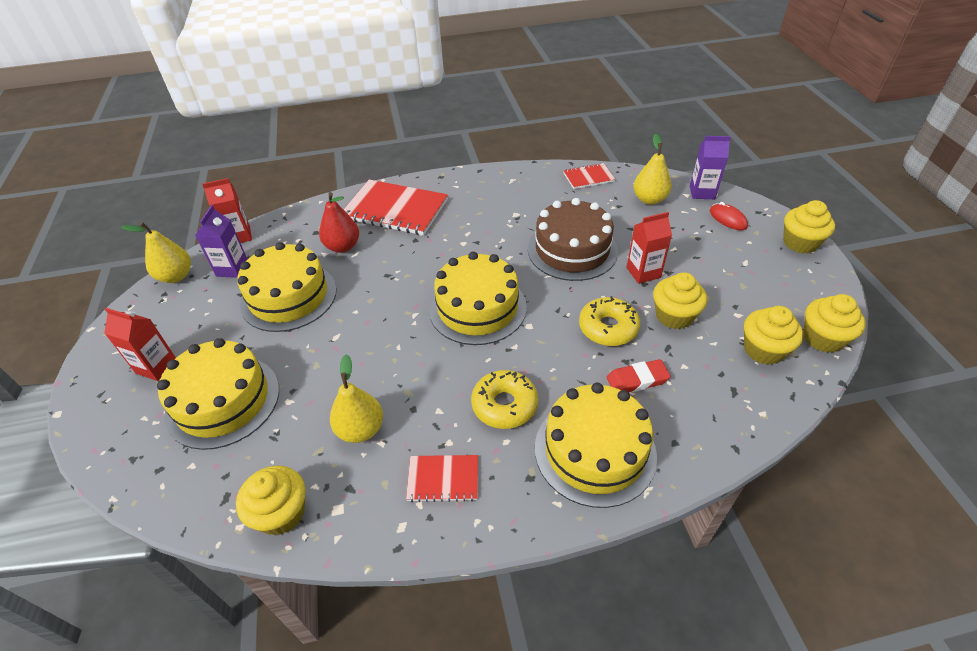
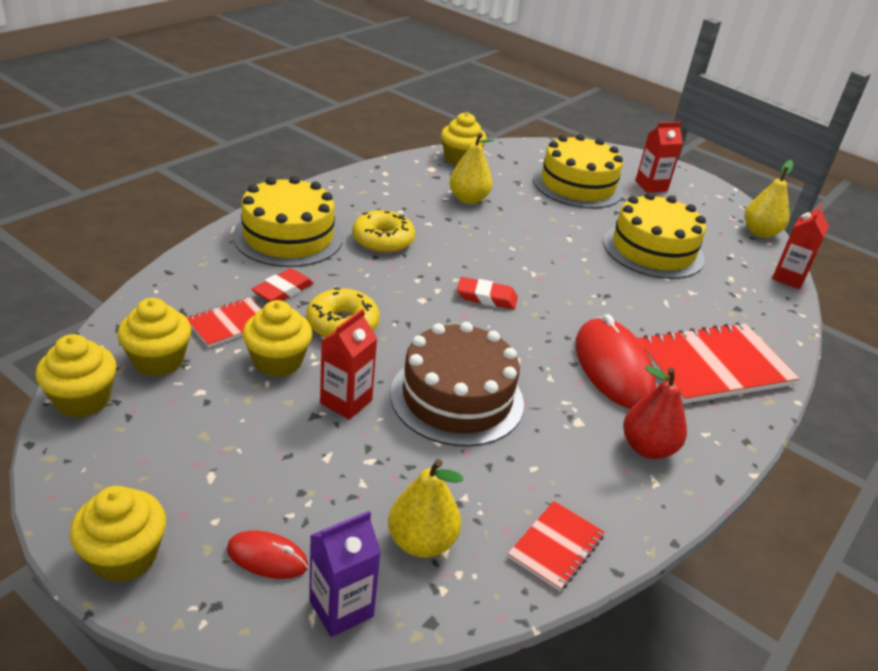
camera: 135 degrees right, 10 degrees down
purple carton [195,205,248,278] -> none
red pear [319,192,359,253] -> red pear moved to [623,365,687,459]
red notebook [406,455,478,502] -> red notebook moved to [187,297,261,348]
yellow cake [429,252,527,345] -> red eraser [457,277,518,310]
none -> red mouse [575,314,656,409]

